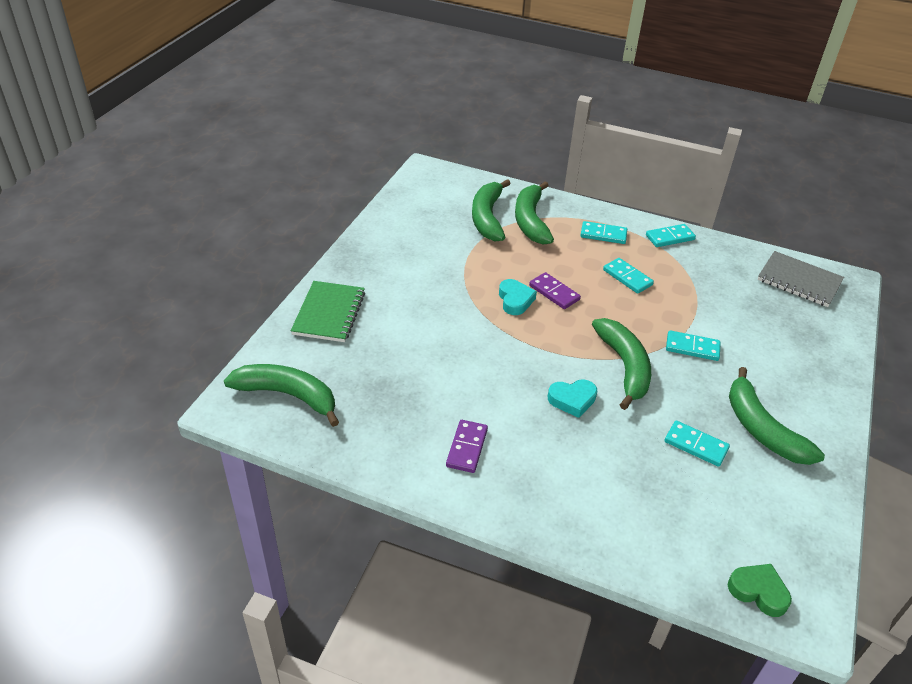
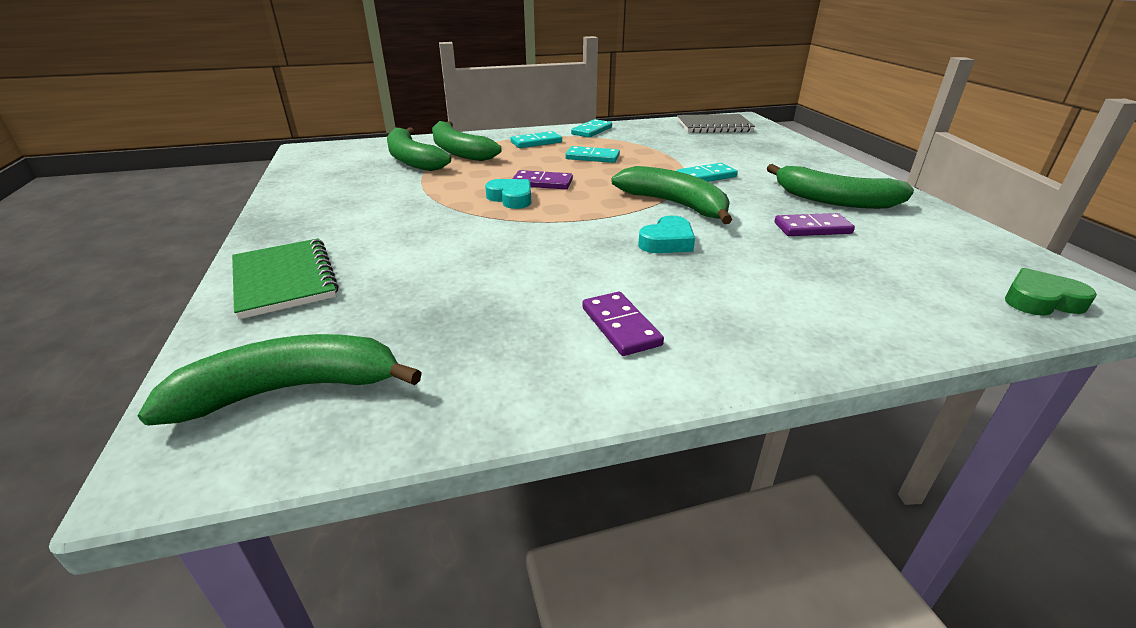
camera: 35 degrees left, 10 degrees down
turquoise domino [665,421,730,467] -> purple domino [774,213,855,236]

